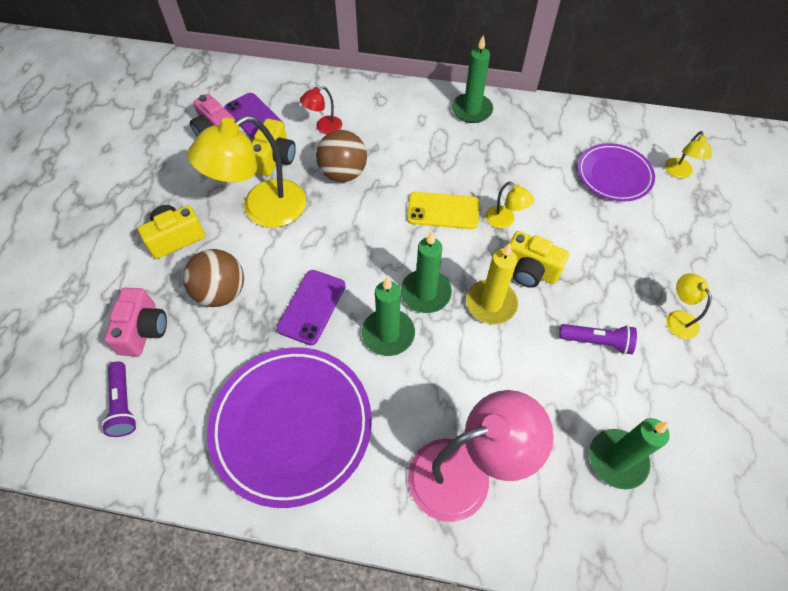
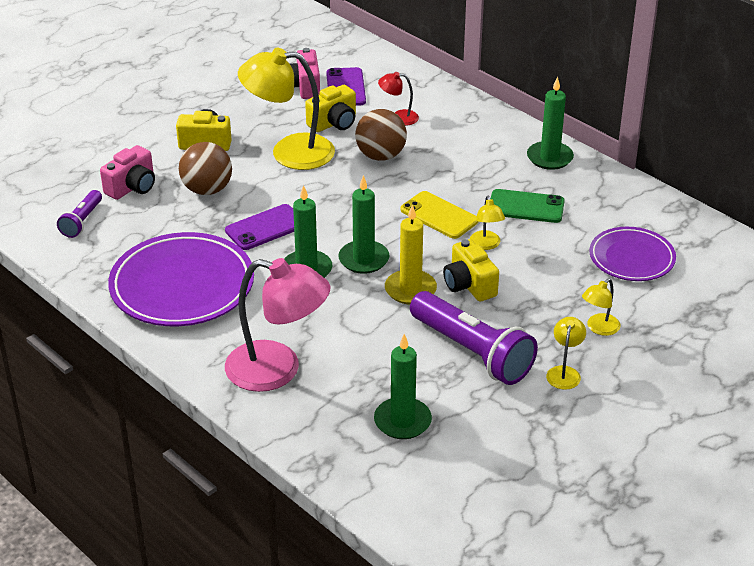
camera: 35 degrees right, 20 degrees down
purple flashlight [559,324,637,354] -> purple flashlight [410,291,538,385], size x1.95
yellow lamp [665,131,711,178] -> yellow lamp moved to [582,279,620,336]
none -> green phone [491,189,565,223]

